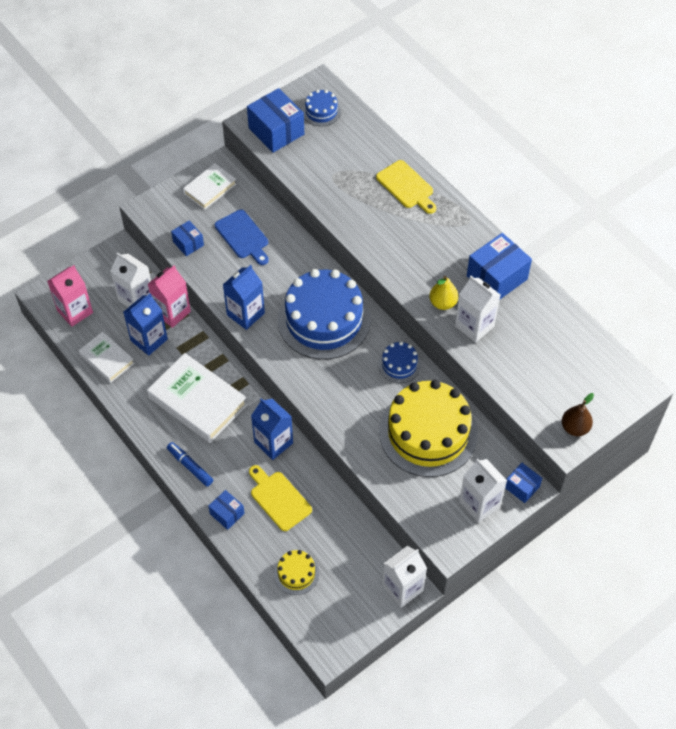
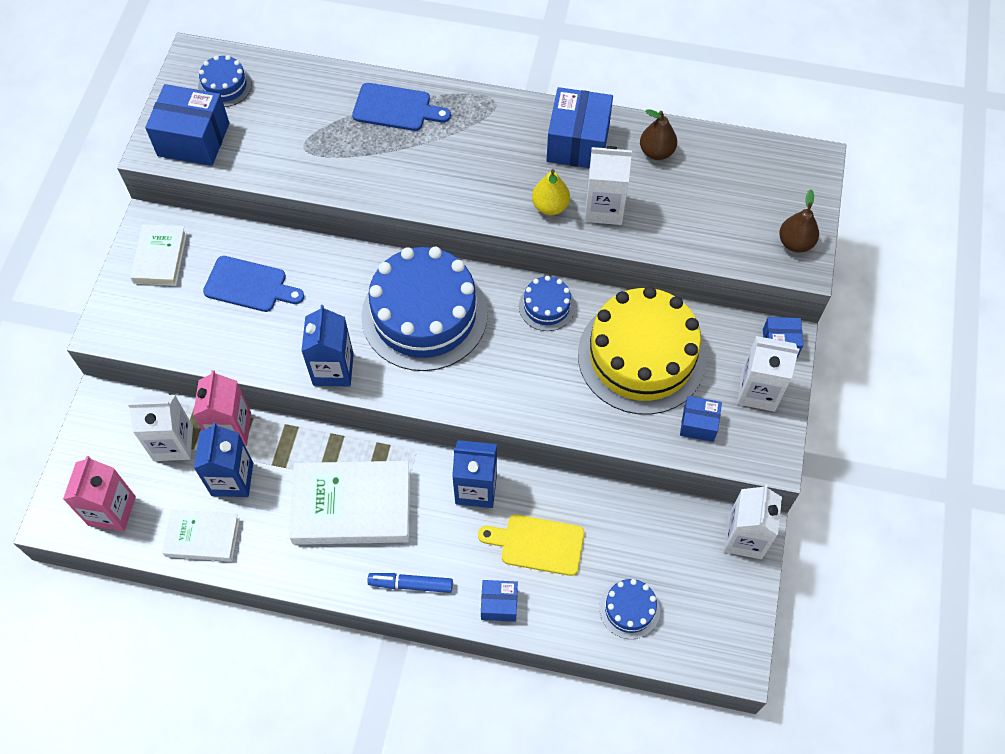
camera: 40 degrees left, 5 degrees up
blue box [171,221,204,256] -> blue box moved to [680,396,722,442]
yellow cake [274,550,319,595] -> blue cake [599,579,660,639]
yellow cutting board [376,160,436,214] -> blue cutting board [352,83,451,131]
none -> brown pear [640,109,677,160]

